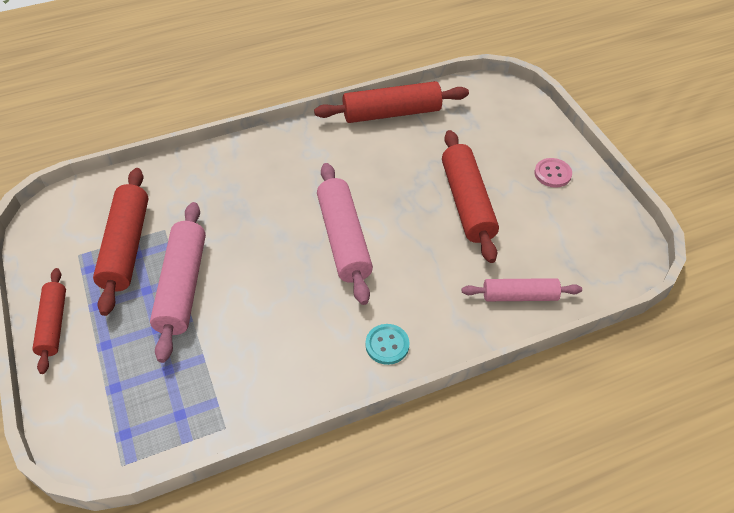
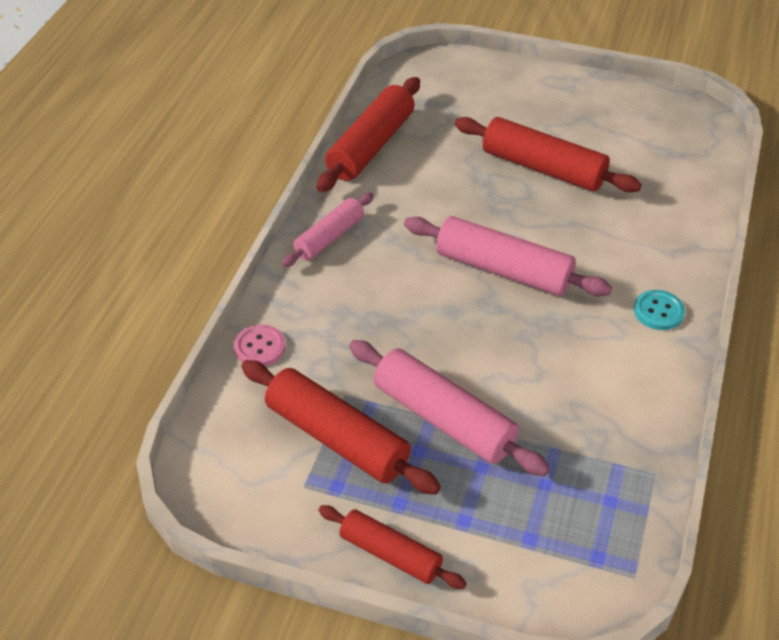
camera: 50 degrees left, 5 degrees down
pink rolling pin [462,278,582,301] -> pink rolling pin moved to [282,193,374,267]
pink button [534,158,572,188] -> pink button moved to [234,324,286,366]

